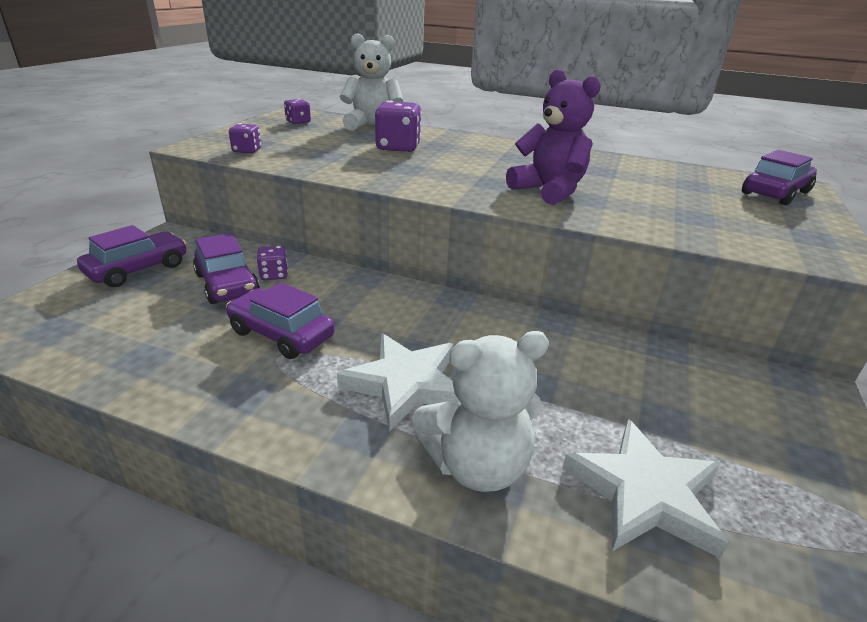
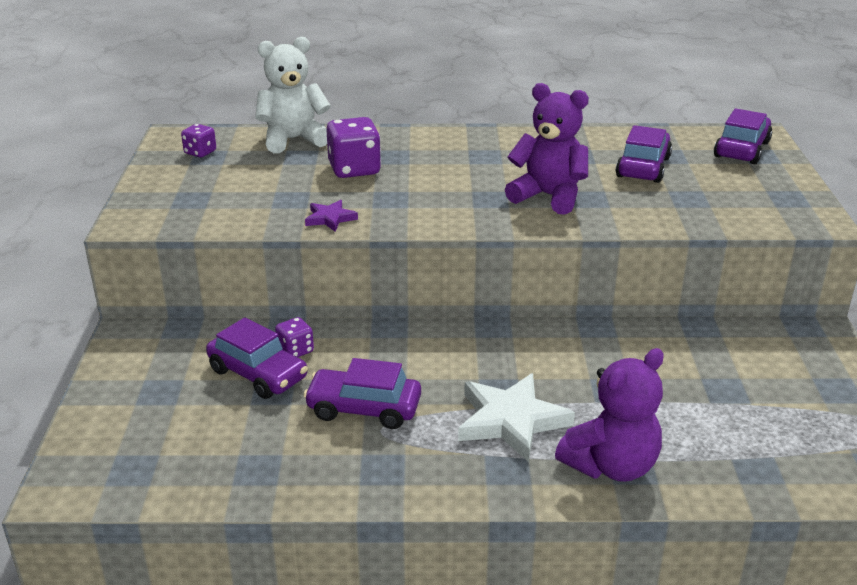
camera: 20 degrees left, 0 degrees up
purple car [77,225,187,288] -> purple car moved to [616,125,672,183]
purple dice [229,123,261,154] -> none
white teddy bear [412,331,549,492] -> purple teddy bear [555,348,664,482]
white star [562,419,729,558] -> none
none -> purple star [305,200,358,232]

